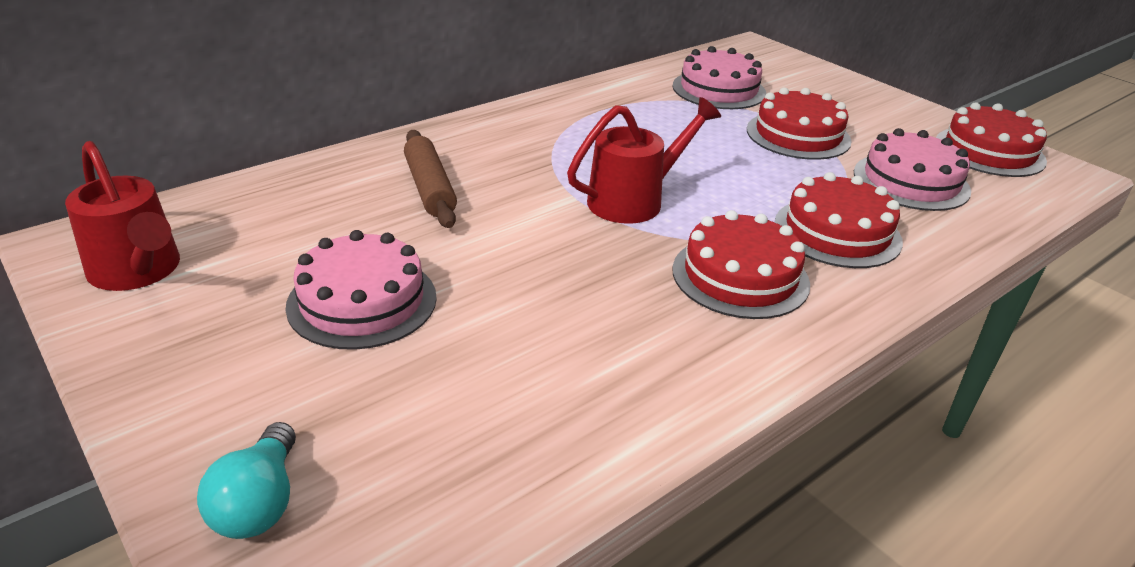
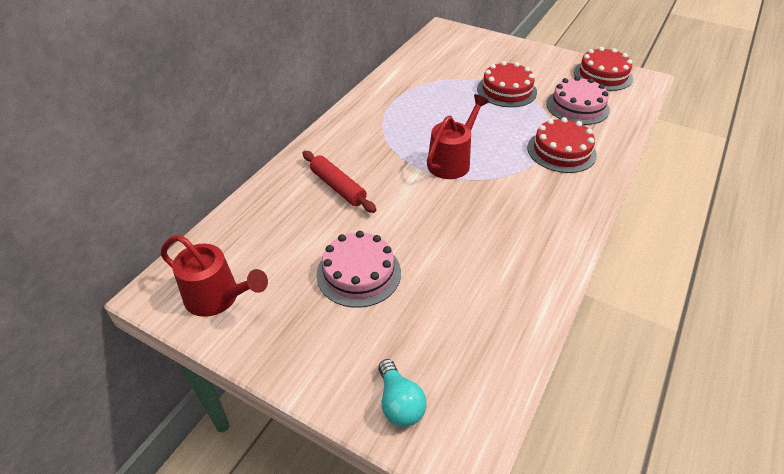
camera: 20 degrees left, 10 degrees up
brown rolling pin [404,130,457,228] -> red rolling pin [303,151,376,213]
pink cake [672,46,766,109] -> none
red cake [673,210,810,319] -> none

